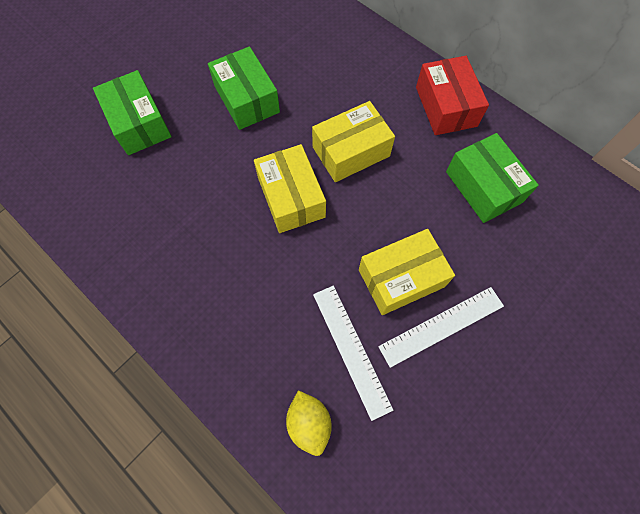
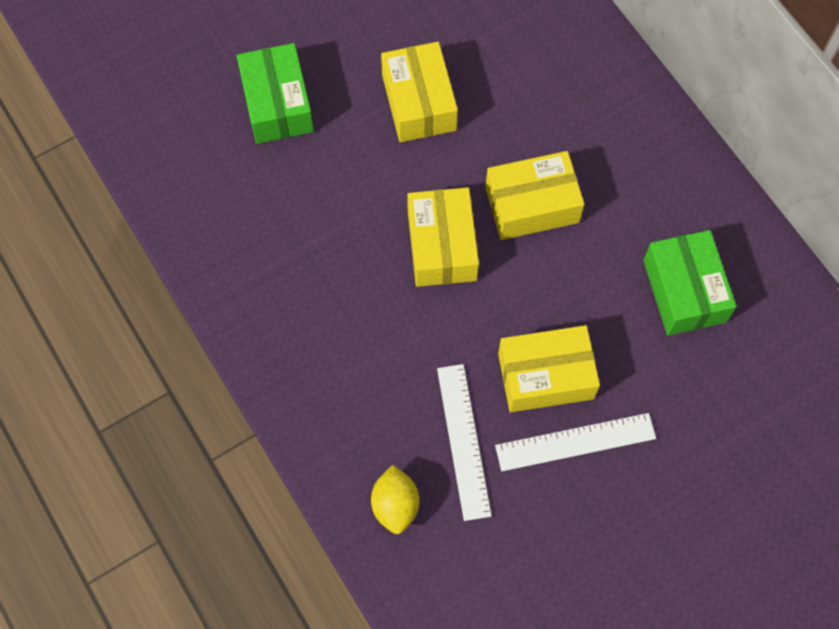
camera: 15 degrees right, 0 degrees up
green box [208,46,280,130] -> yellow box [381,42,458,142]
red box [416,56,489,135] -> none

